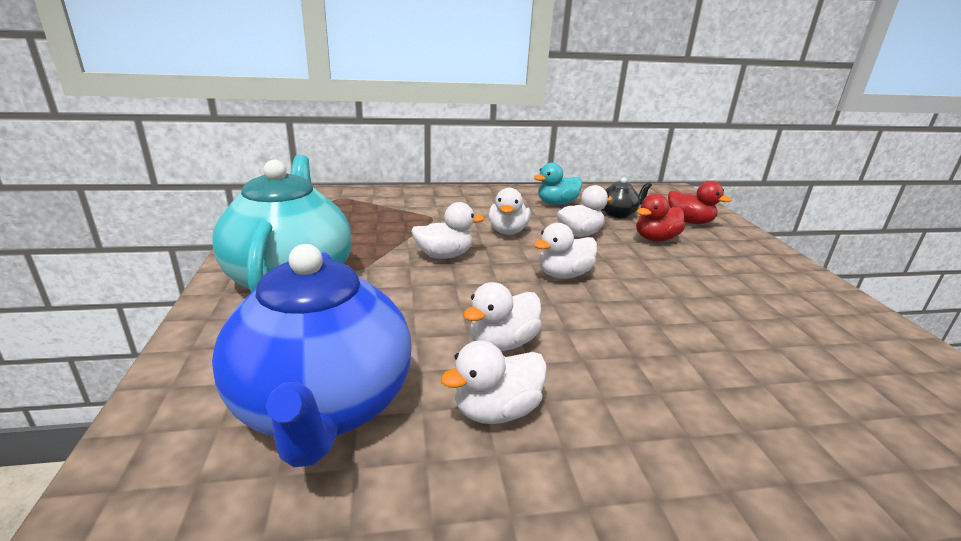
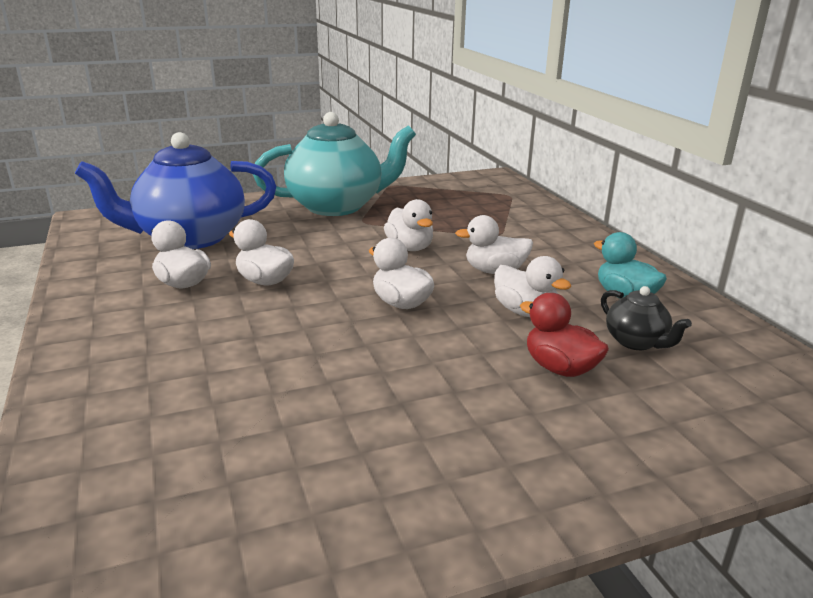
camera: 80 degrees right, 0 degrees up
red duck [668,181,732,224] -> none

